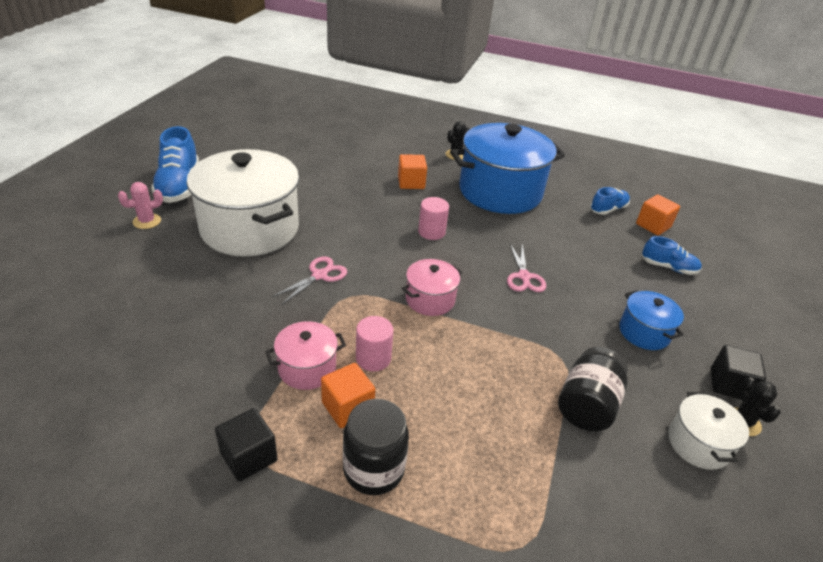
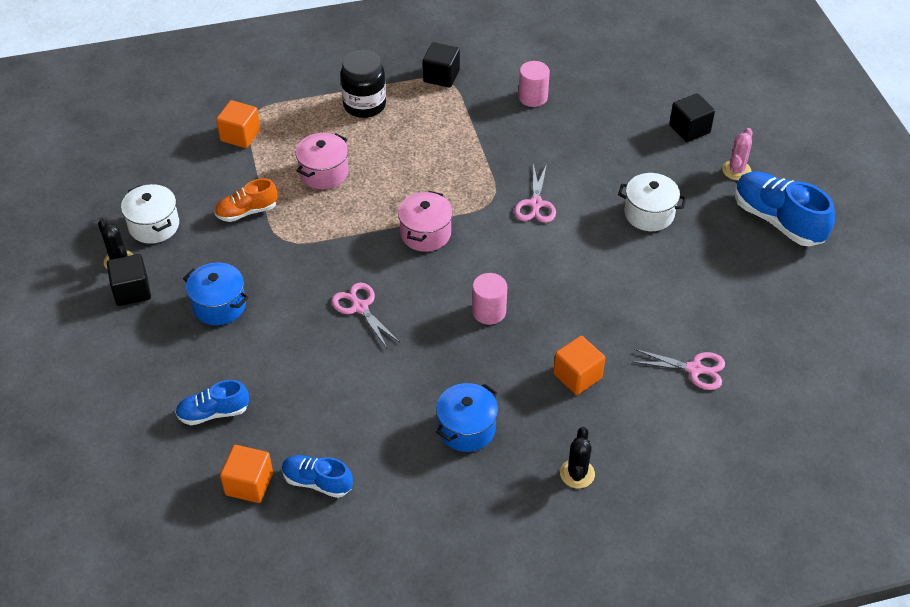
camera: 150 degrees right, 10 degrees up
white pot [187,149,299,257] -> white pot [618,173,687,231], size x0.47
pink pot [266,321,346,390] -> pink pot moved to [295,133,348,189]
orange cube [321,363,375,428] -> orange cube moved to [216,100,260,148]
pink cylinder [356,316,394,371] -> pink cylinder moved to [518,61,550,107]
blue pot [450,123,565,214] -> blue pot [436,383,498,452], size x0.47
black jar [558,347,628,431] -> orange shoe [214,178,278,222]
blue shoe [590,187,630,215] -> blue shoe turned 90 degrees clockwise [282,455,353,498]
none -> pink scissors [631,349,725,390]
none -> black cube [669,93,715,142]

